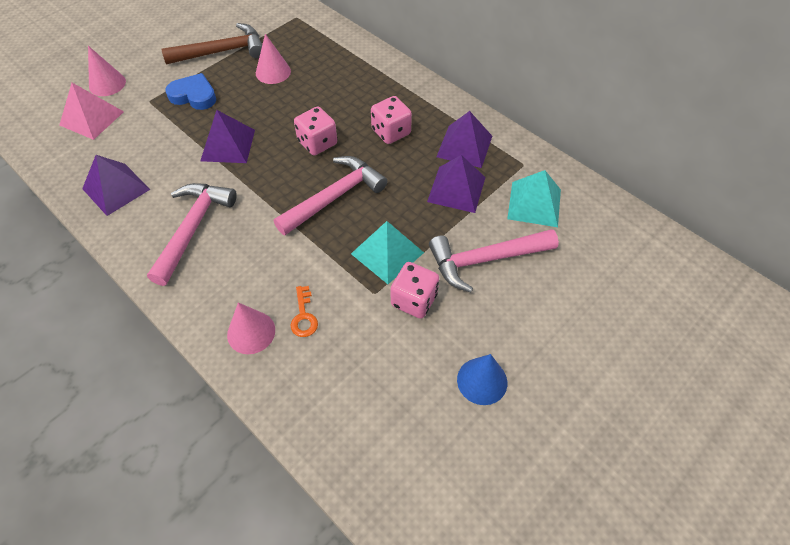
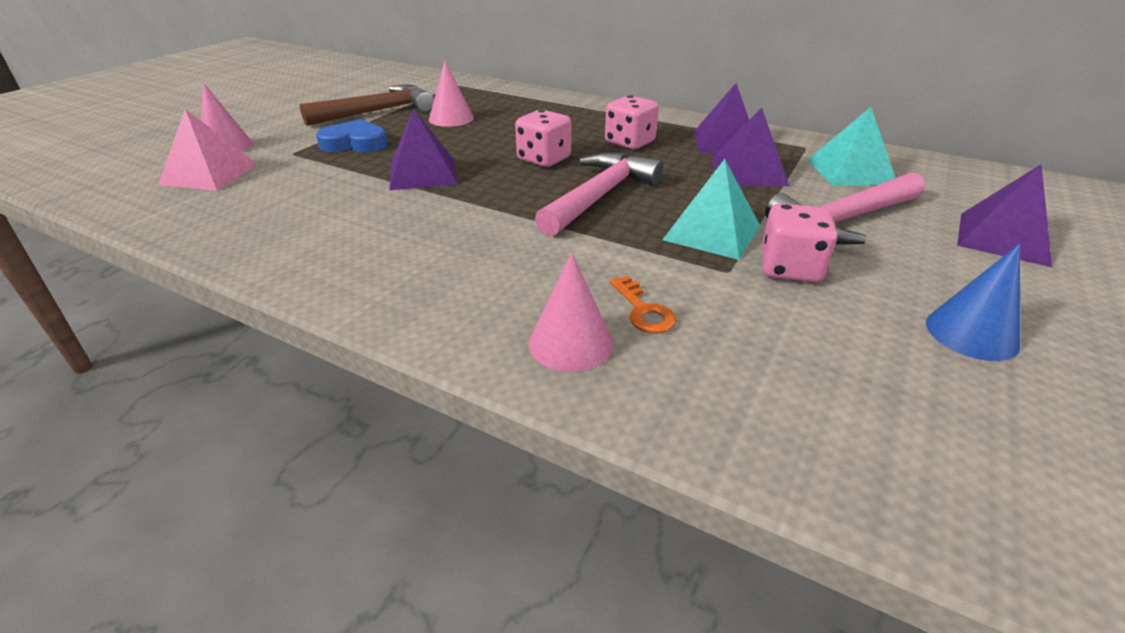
camera: 15 degrees left, 20 degrees down
purple pyramid [82,155,151,216] -> purple pyramid moved to [957,164,1052,267]
pink hammer [147,183,237,286] -> none

